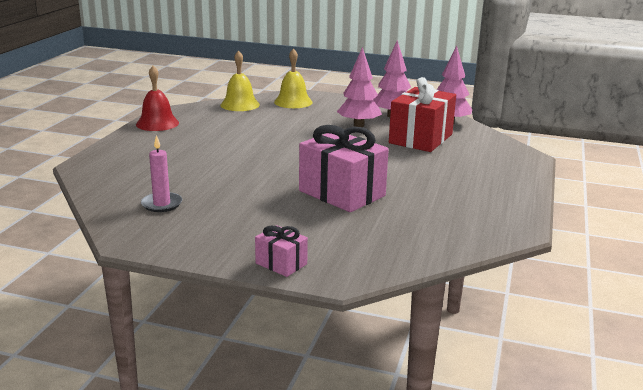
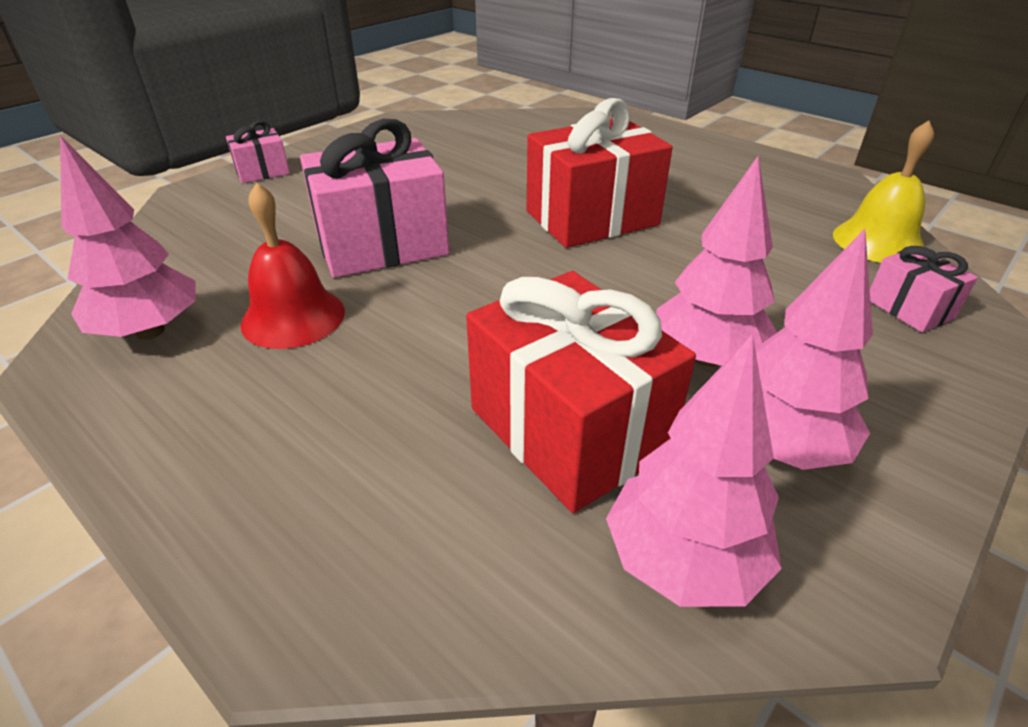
camera: 115 degrees right, 15 degrees up
red bell [136,66,179,131] -> red bell moved to [240,182,345,349]
pink candle [141,135,182,212] -> none
yellow bell [274,48,313,108] -> pink gift [870,246,978,332]
none -> pink tree [60,136,196,340]
none -> red gift [527,98,673,248]

